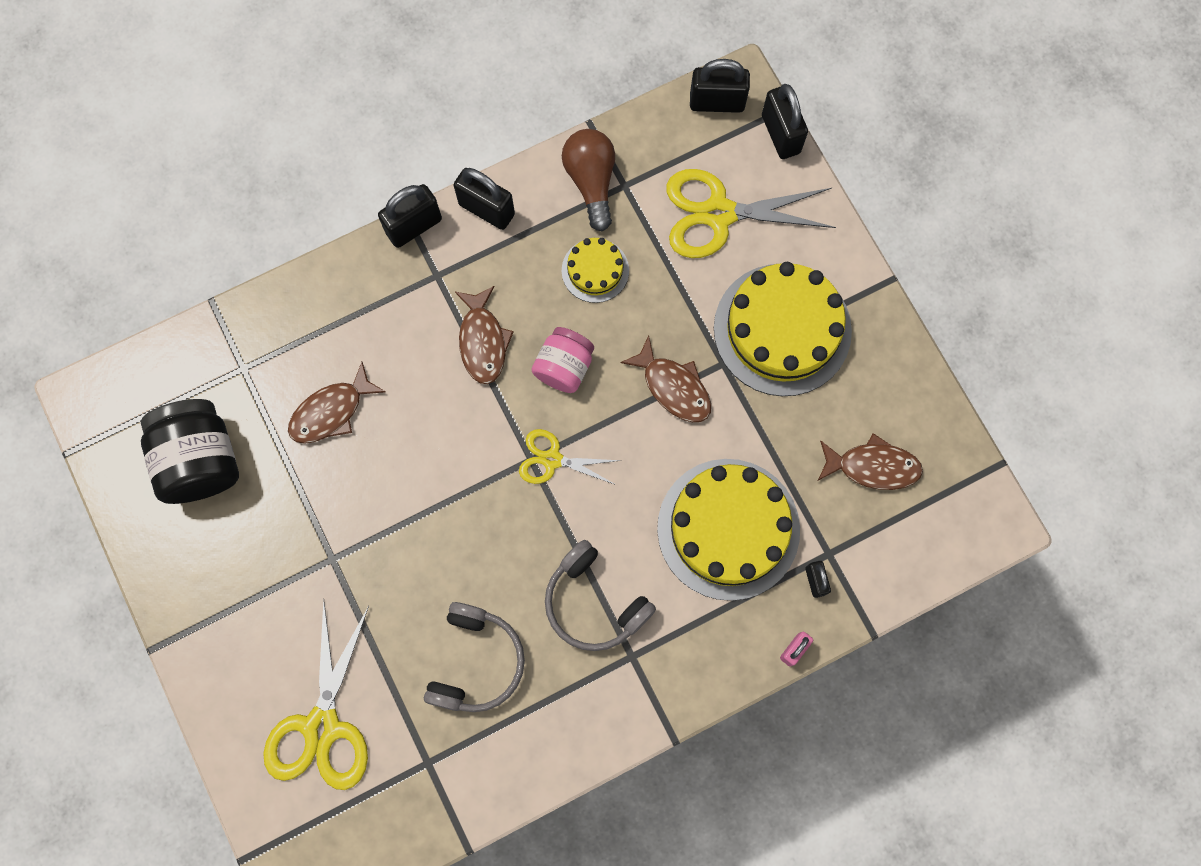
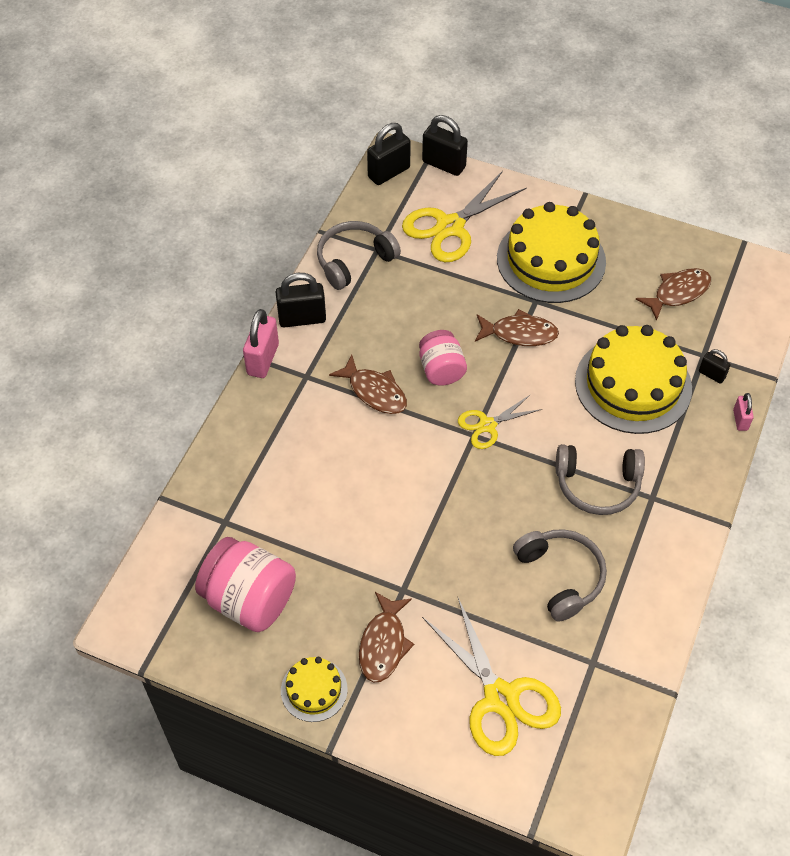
camera: 40 degrees left, 20 degrees down
black jar [141,399,239,504] -> pink jar [195,537,296,632]
brown fish [288,362,386,444] -> brown fish moved to [359,592,414,682]
black padlock [378,184,442,248] -> pink padlock [243,309,279,378]
brown light bulb [562,129,615,231] -> grey headphones [317,221,401,290]
yellow cake [562,238,629,303] -> yellow cake moved to [281,657,348,722]

